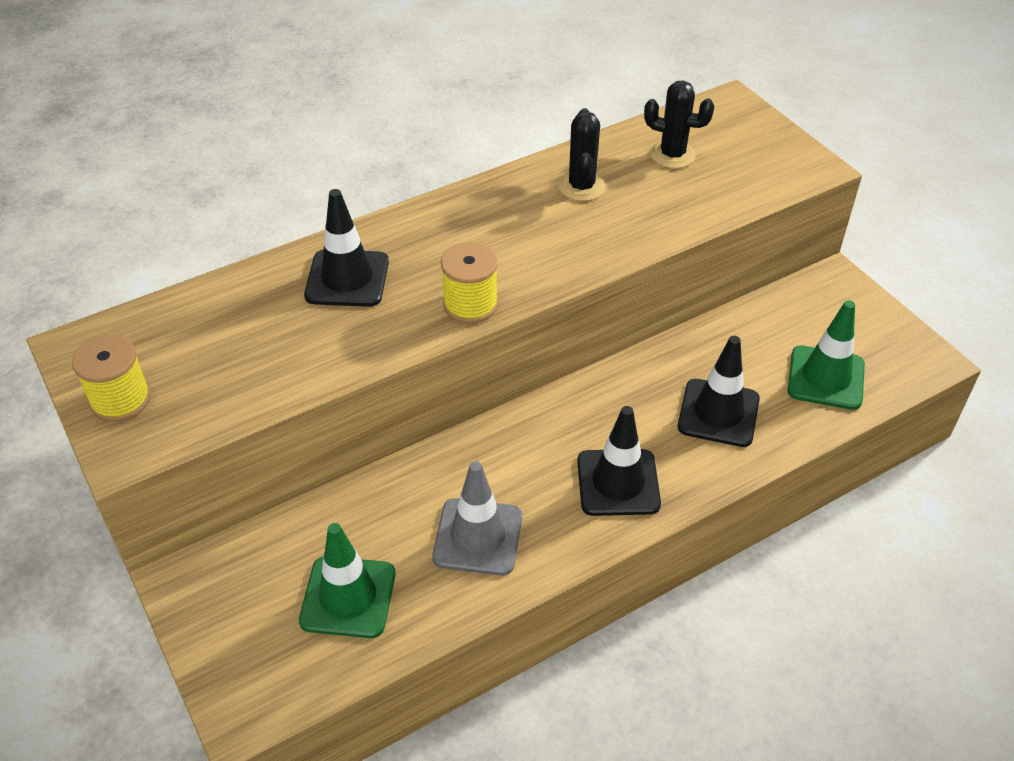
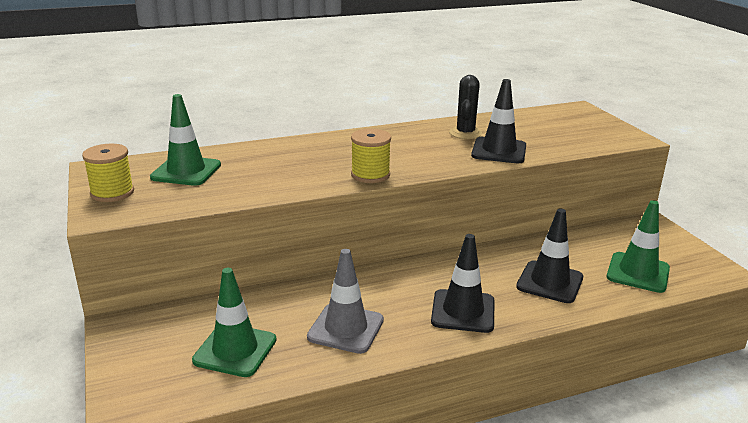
camera: 10 degrees right, 20 degrees down
black traffic cone [304,189,389,307] -> black traffic cone moved to [471,79,526,163]
black cactus [644,81,714,169] -> none
none -> green traffic cone [150,94,221,186]

